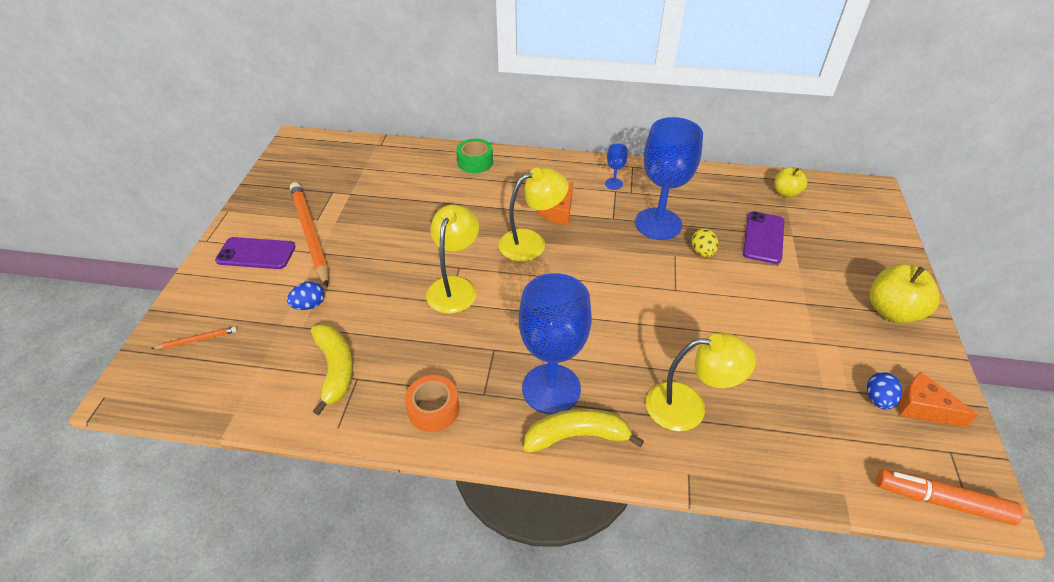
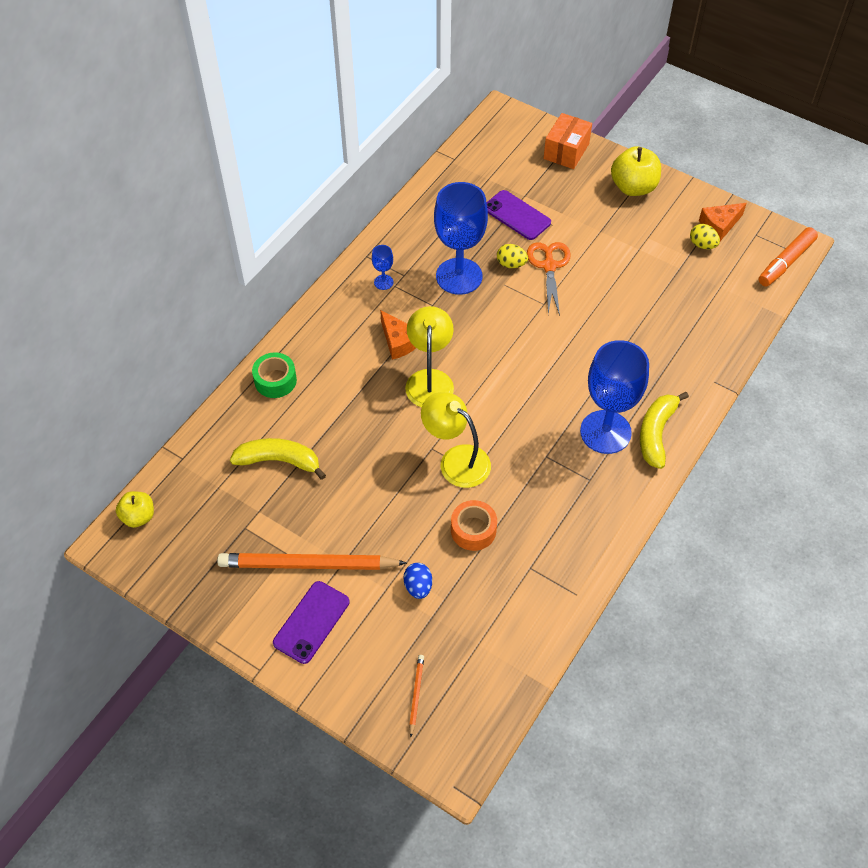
camera: 65 degrees left, 10 degrees up
yellow banana [311,324,353,416] -> yellow banana moved to [230,438,326,480]
orange tape [405,375,459,432] -> orange tape moved to [451,500,497,551]
yellow lamp [646,333,756,431] -> none
yellow apple [775,167,807,198] -> yellow apple moved to [116,491,154,528]
blue egg [867,372,902,409] -> yellow egg [690,224,720,249]
none -> orange scissors [527,242,571,316]
none -> orange box [543,113,592,169]

